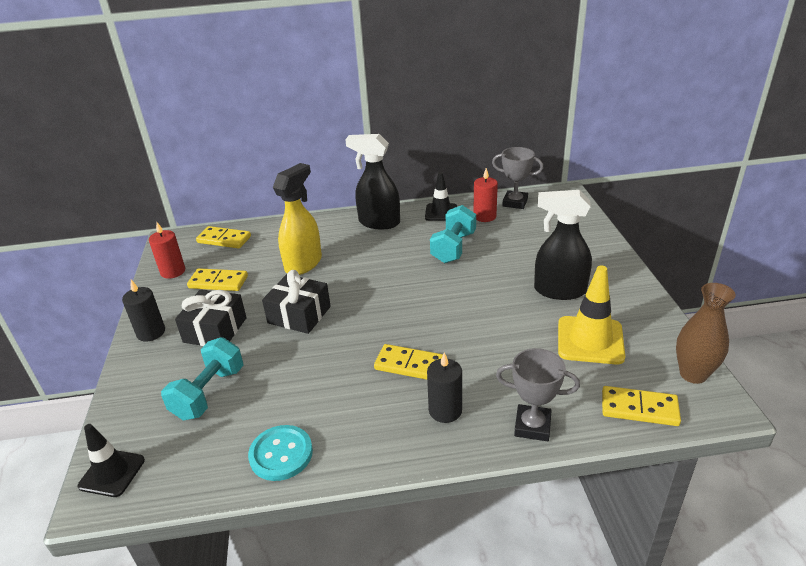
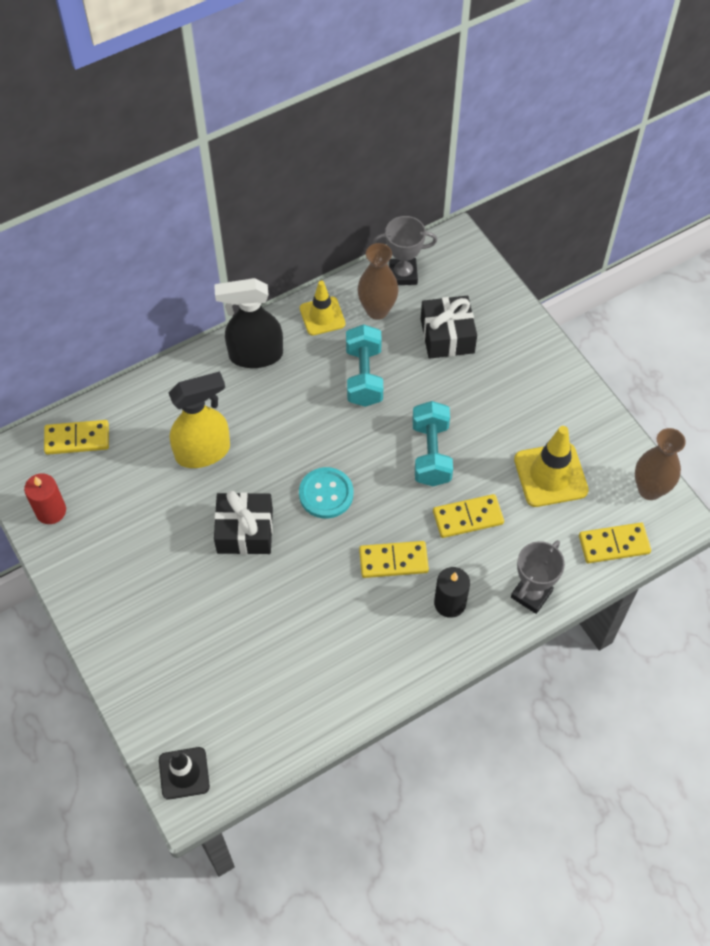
camera: 25 degrees left, 25 degrees up
black candle [122,280,165,342] -> none
turquoise dumbbell [161,337,244,421] -> turquoise dumbbell moved to [412,401,453,486]
black gift [175,289,247,346] -> black gift moved to [421,296,477,359]
yellow domino [187,268,248,291] -> yellow domino moved to [433,494,504,538]
turquoise button [248,425,313,481] -> turquoise button moved to [299,467,353,519]
yellow spray bottle [273,163,322,275] -> yellow spray bottle turned 60 degrees clockwise [169,371,230,468]
black traffic cone [425,172,457,221] -> yellow traffic cone [300,281,345,336]
red candle [473,168,498,222] -> brown vase [358,243,399,320]
grey trophy [496,348,580,441] -> grey trophy turned 45 degrees counterclockwise [511,540,565,614]
black spray bottle [534,190,592,300] -> none

